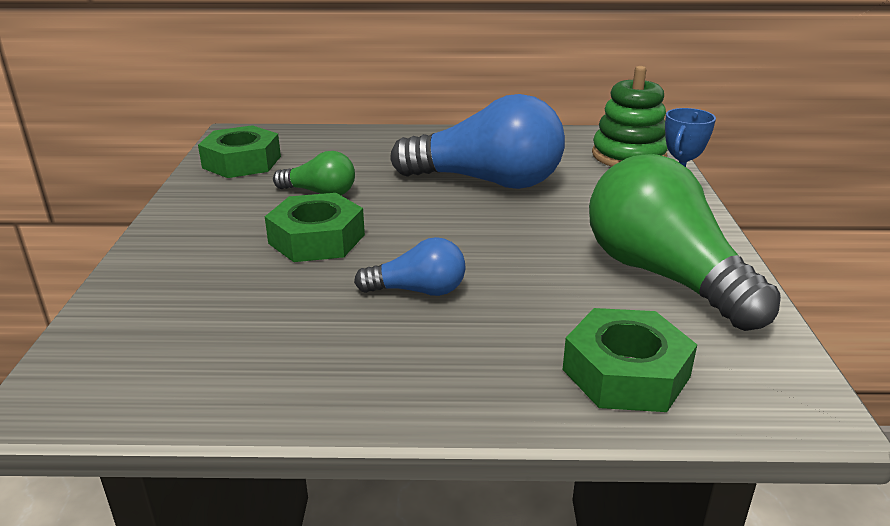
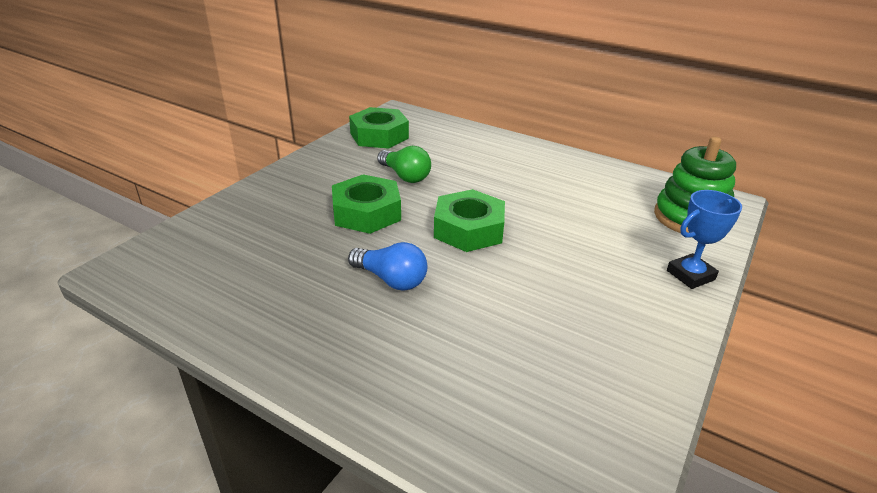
camera: 30 degrees right, 5 degrees up
blue light bulb [390,94,565,189] -> none
green nut [562,308,697,412] -> green nut moved to [434,189,505,252]
green light bulb [589,154,781,331] -> none

